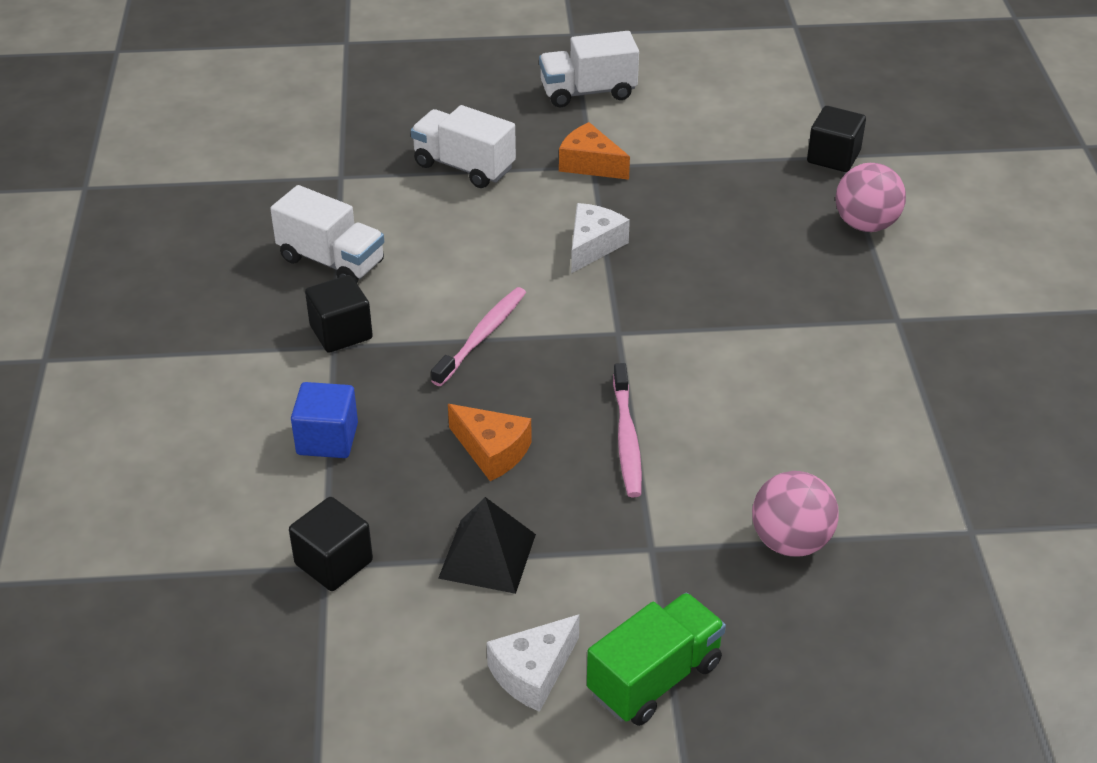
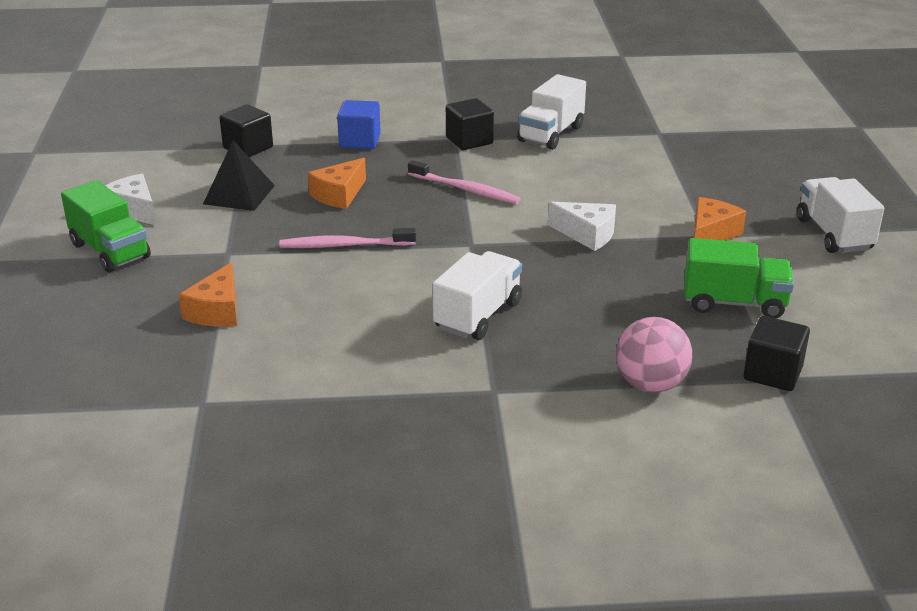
camera: 90 degrees right, 10 degrees down
white truck [411,105,516,188] -> white truck moved to [433,251,522,340]
pink ball [752,471,839,557] -> orange cheese [179,262,237,327]
none -> green truck [685,238,794,318]

